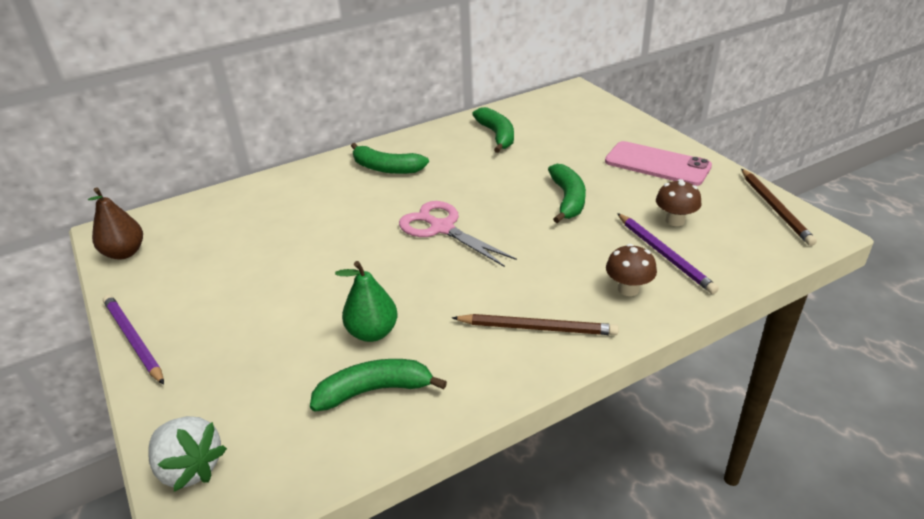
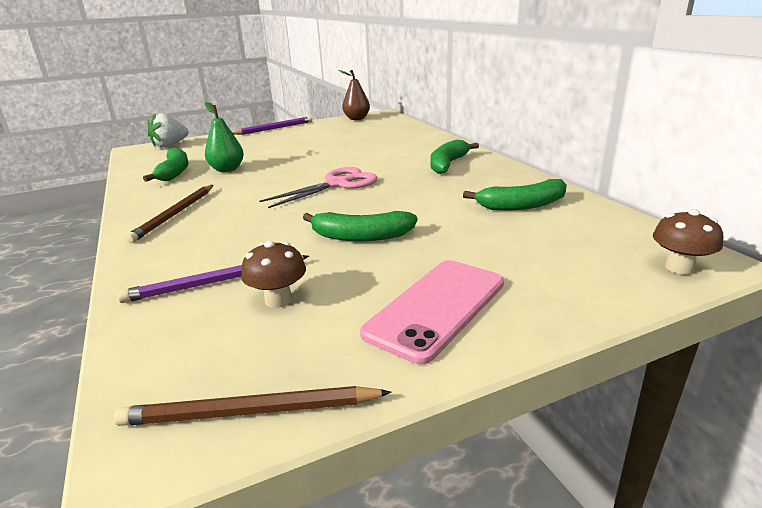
camera: 95 degrees right, 10 degrees down
brown mushroom [606,244,657,296] -> brown mushroom moved to [653,209,723,275]

